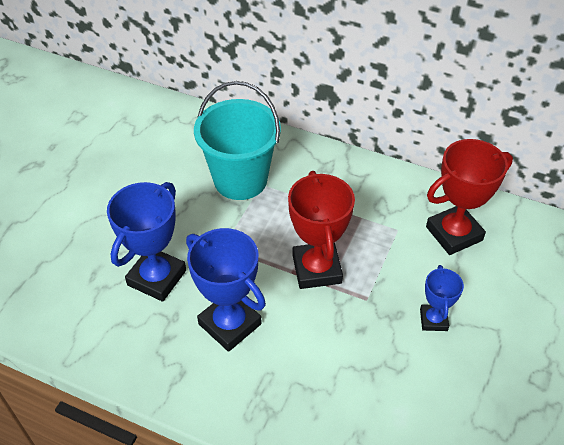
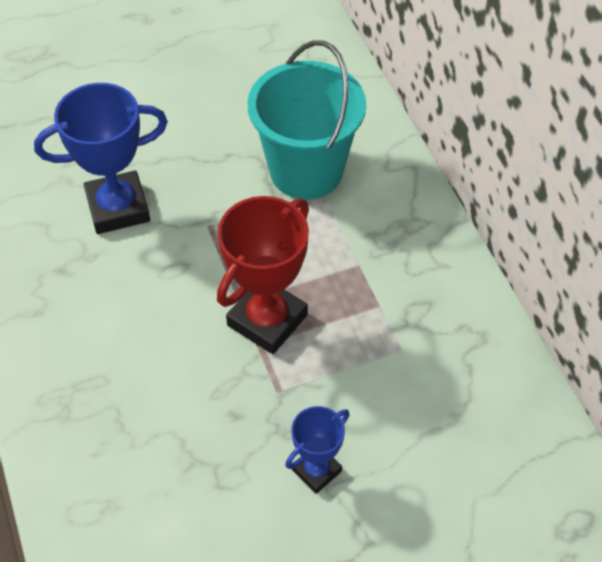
camera: 45 degrees right, 5 degrees up
blue trophy [186,228,266,352] -> none
red trophy [426,139,513,255] -> none

